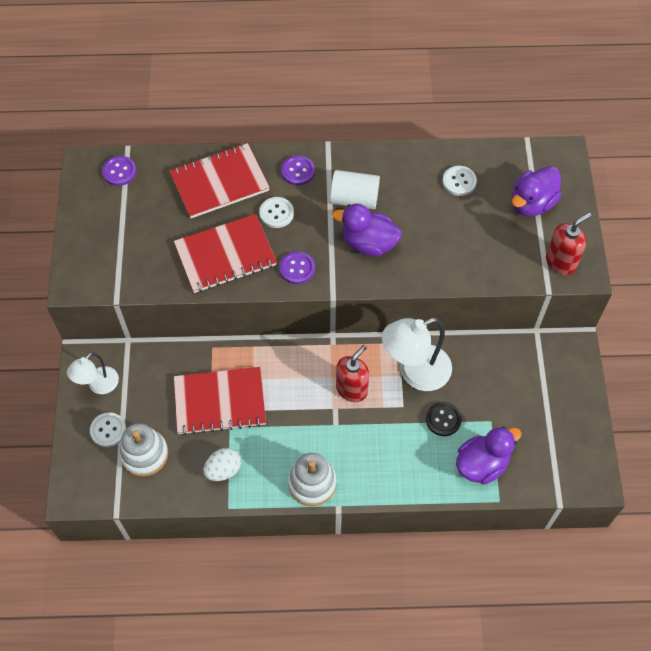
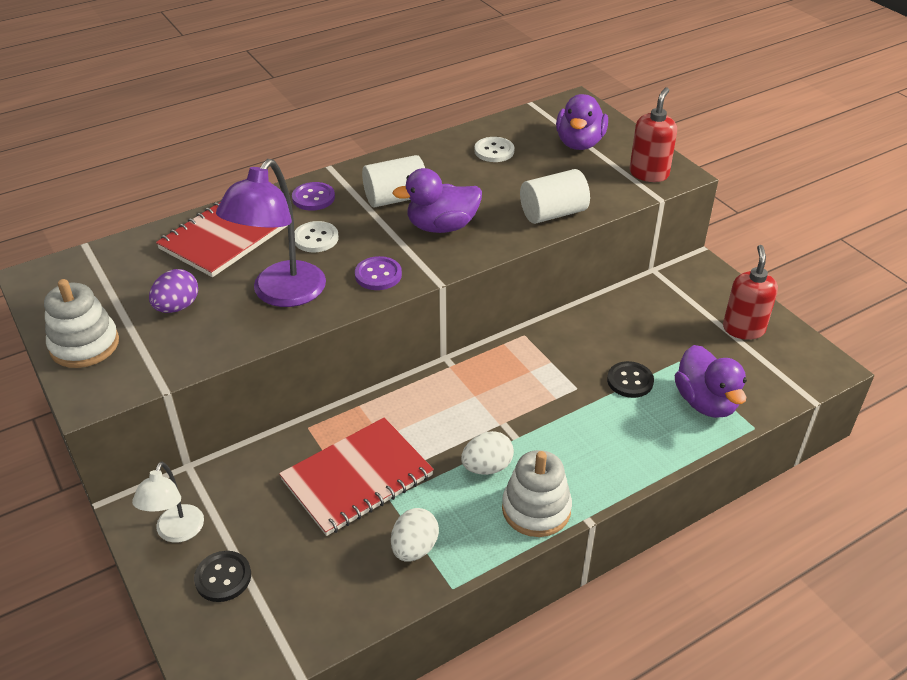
camera: 30 degrees left, 20 degrees down
white button [90,412,126,447] -> black button [194,551,251,602]
purple button [102,156,137,186] -> none
white stacking toy [119,423,168,477] -> white stacking toy moved to [44,279,119,368]
red notebook [174,214,277,293] -> purple lamp [216,159,326,307]
red soap dispenser [336,345,369,402] -> red soap dispenser moved to [723,245,778,340]
white lamp [382,318,452,391] -> none
purple duck [456,427,522,484] -> purple duck turned 135 degrees clockwise [675,345,747,418]
none -> purple egg [149,269,198,313]
none -> white egg [461,431,514,475]
none -> white cylinder [520,169,590,224]

